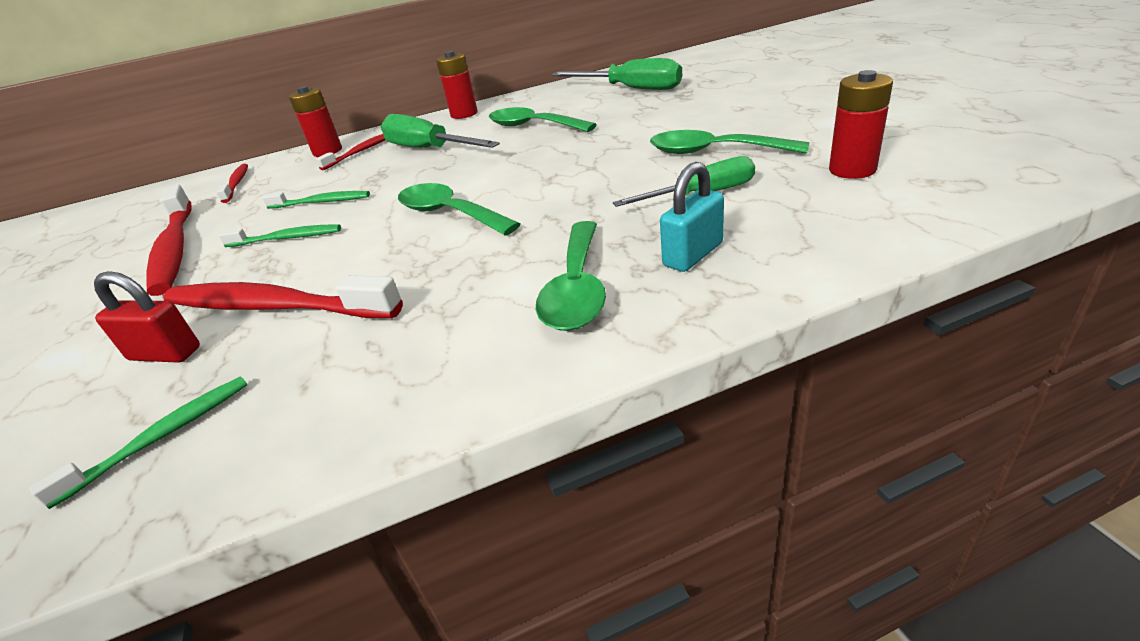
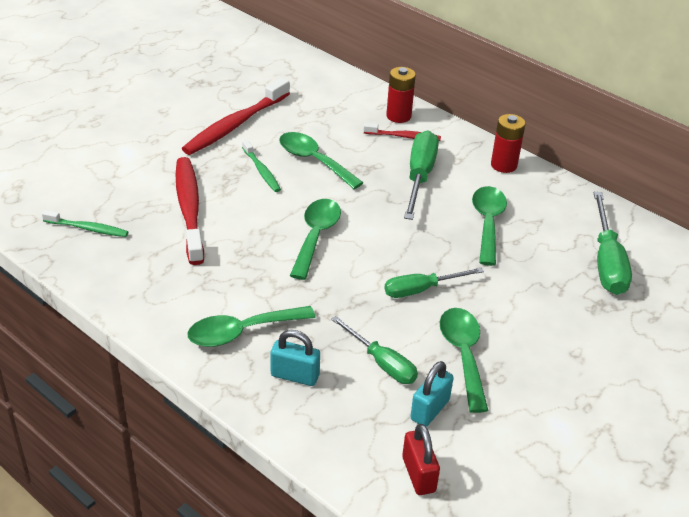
camera: 55 degrees right, 5 degrees up
red padlock [94,271,200,363] -> red padlock moved to [402,424,440,495]
red toothbrush [216,164,248,203] -> none
green toothbrush [262,191,370,209] -> green spoon [279,132,364,189]
red battery [829,70,893,179] -> none
none -> green screwdriver [384,268,484,298]
none -> turquoise padlock [410,361,454,427]

